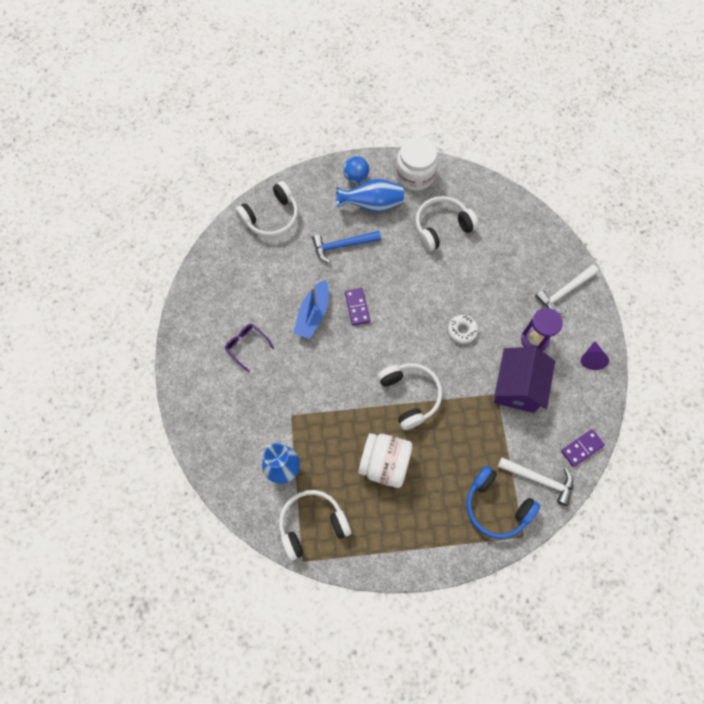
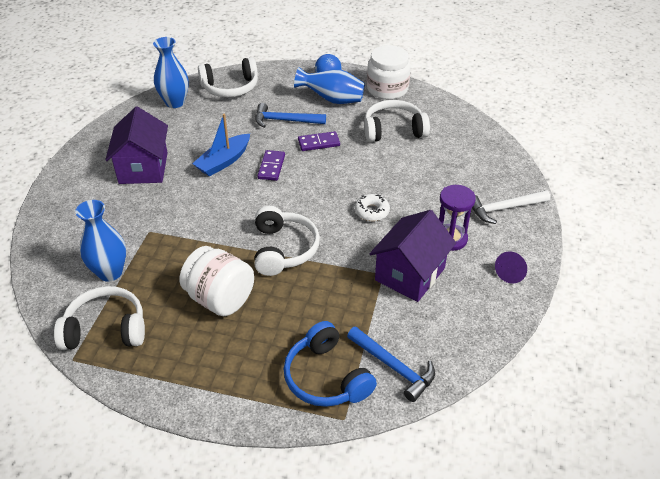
camera: 20 degrees right, 25 degrees down
purple glasses [225,324,274,372] -> purple house [105,106,168,184]
white hammer [498,457,573,506] -> blue hammer [347,326,435,402]
purple domino [561,429,605,467] -> purple domino moved to [298,131,340,151]
none -> blue vase [153,37,189,108]

